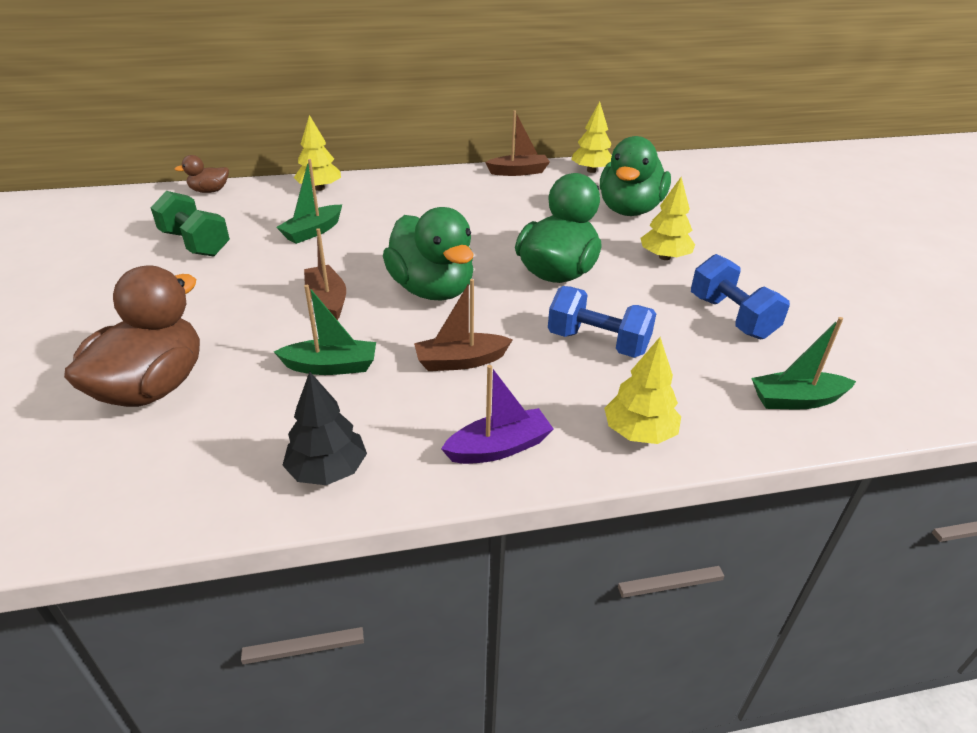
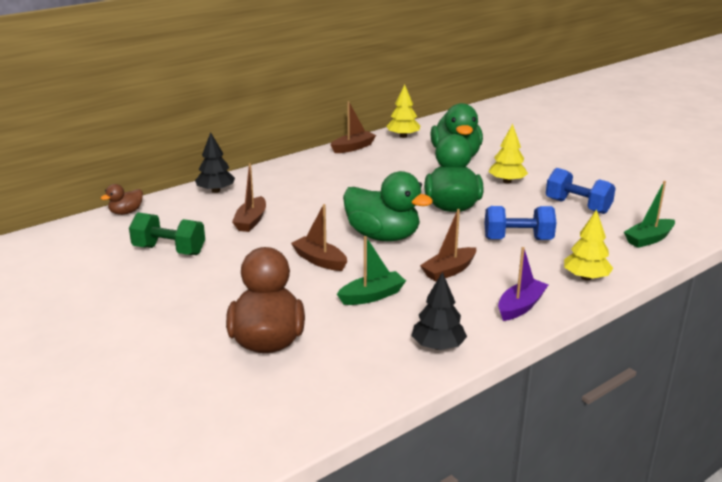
camera: 25 degrees left, 10 degrees down
green boat [276,159,342,244] -> brown boat [232,163,266,232]
yellow tree [294,115,341,191] -> black tree [195,132,235,193]

